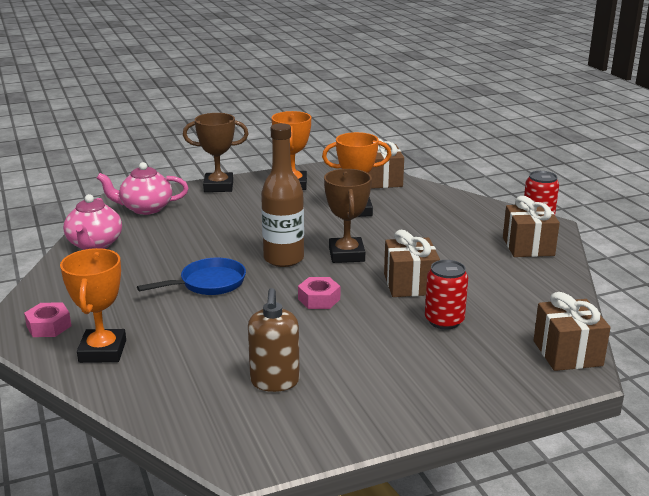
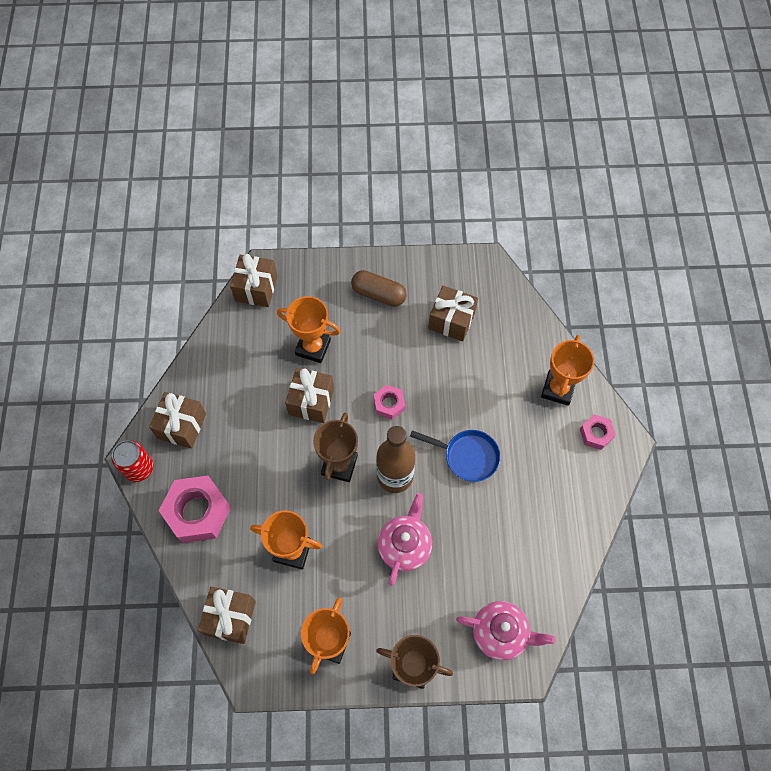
camera: 160 degrees left, 40 degrees up
pink teapot [63,194,122,250] -> pink teapot moved to [377,493,432,586]
blue pan [137,258,246,295] -> blue pan turned 150 degrees counterclockwise [410,430,500,482]
brown soap dispenser [248,288,300,392] -> brown gift [428,285,478,341]
red can [425,260,468,329] -> orange trophy [277,296,341,363]
none -> pink nut [159,476,231,543]
none -> brown capsule [351,270,407,307]

